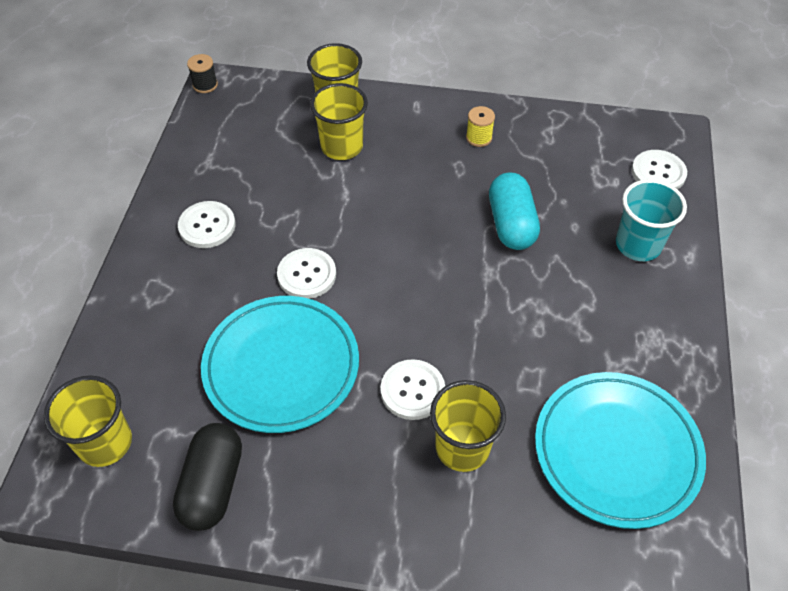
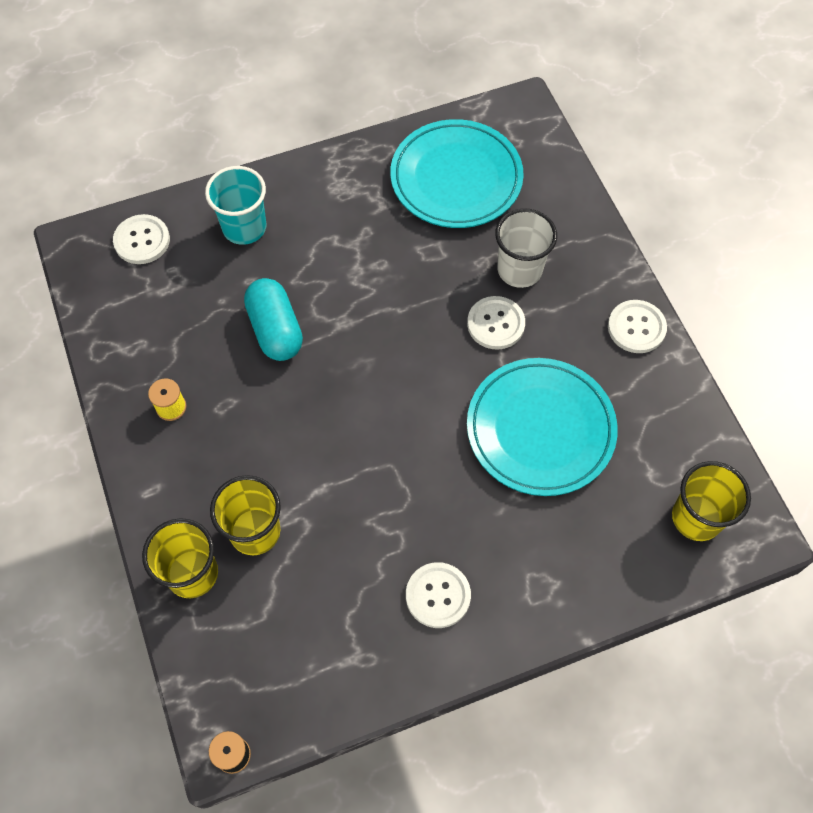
camera: 120 degrees left, 10 degrees up
black capsule [173,423,242,531] -> none
white button [277,248,336,299] -> white button moved to [608,300,667,353]
yellow cup [430,380,506,472] -> white cup [495,208,557,288]
turquoise capsule [489,173,540,250] -> turquoise capsule turned 75 degrees counterclockwise [244,278,303,361]

